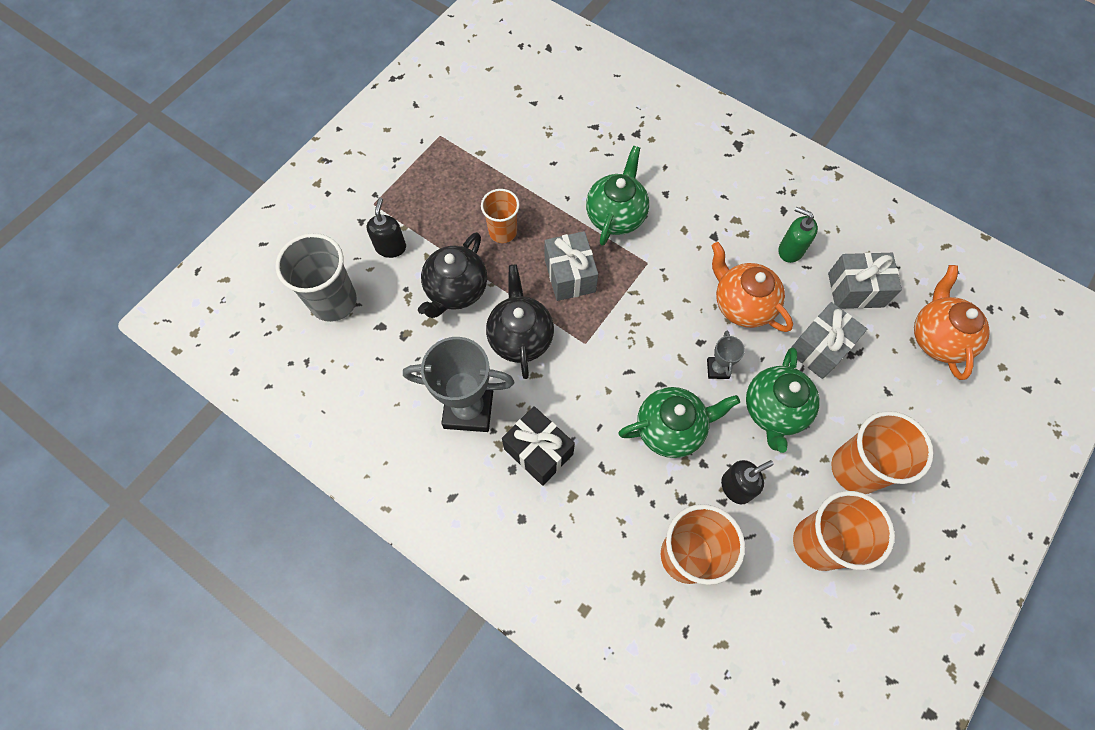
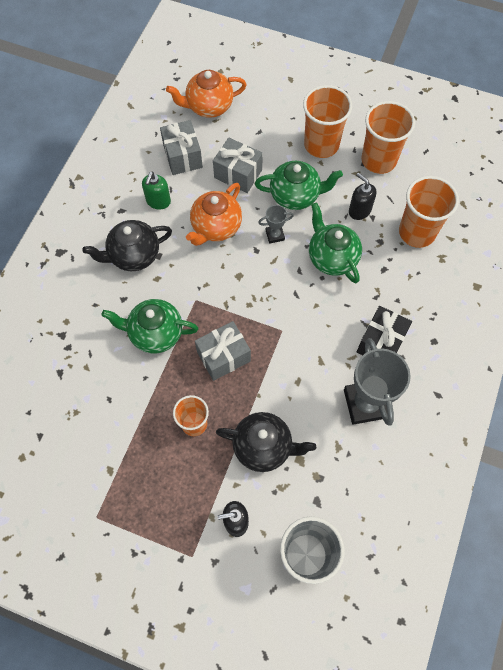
camera: 105 degrees left, 0 degrees up
black teapot [486,265,554,379] -> black teapot moved to [82,220,172,271]

